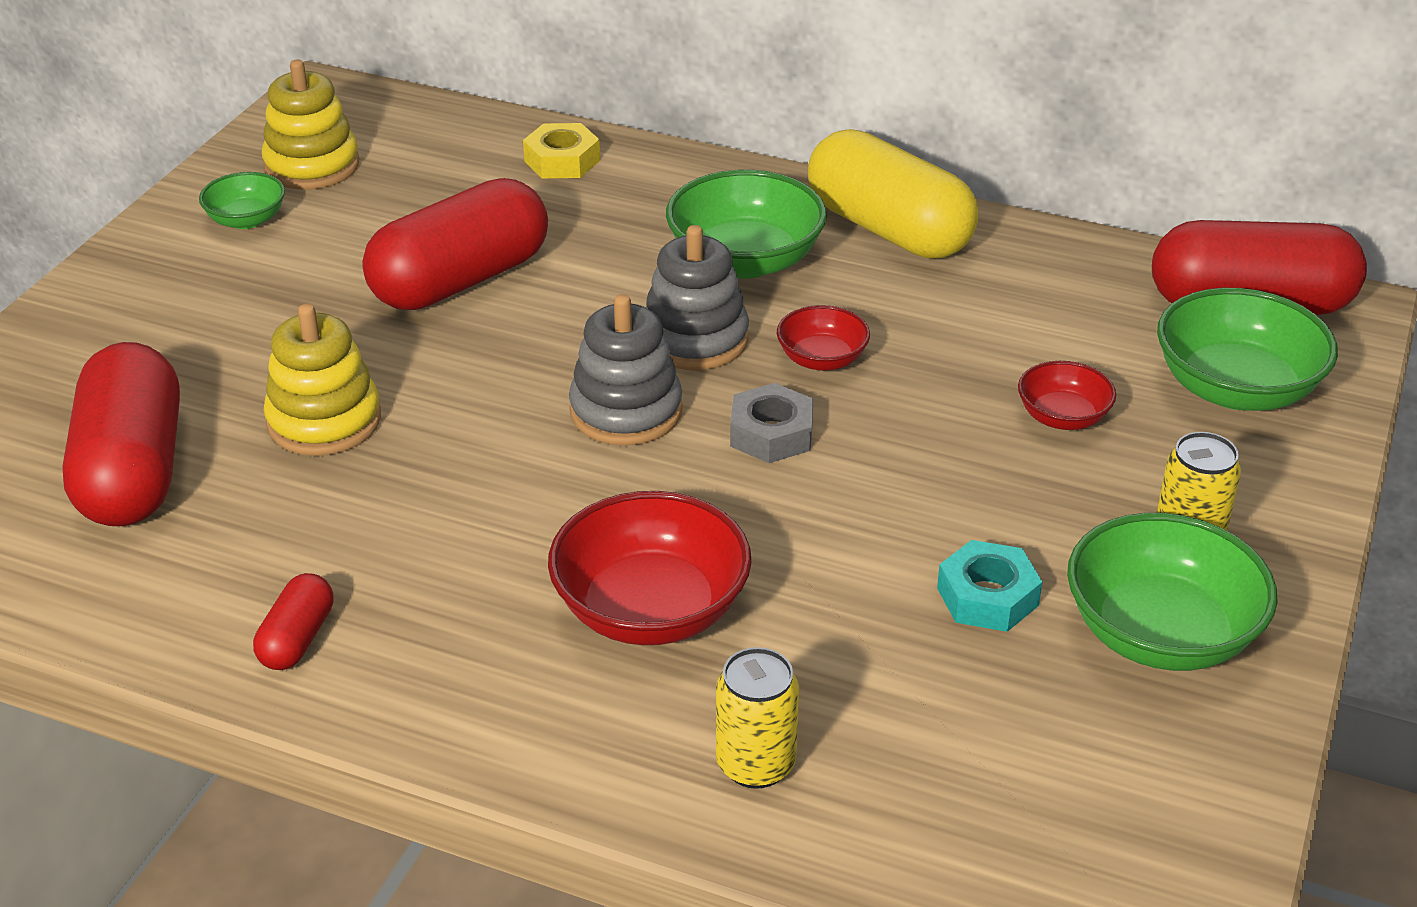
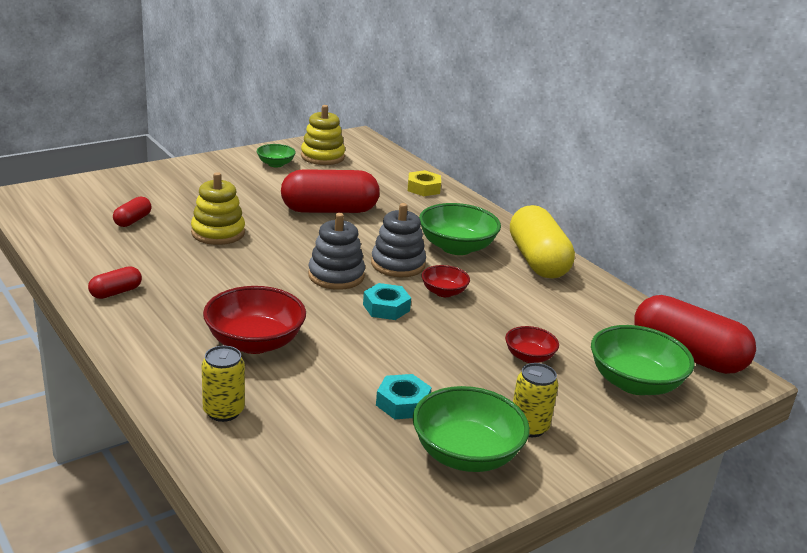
camera: 30 degrees right, 10 degrees down
red capsule [62,342,180,526] -> red capsule [113,196,152,227], size x0.46
grey nut [730,383,814,463] -> turquoise nut [363,283,411,320]

